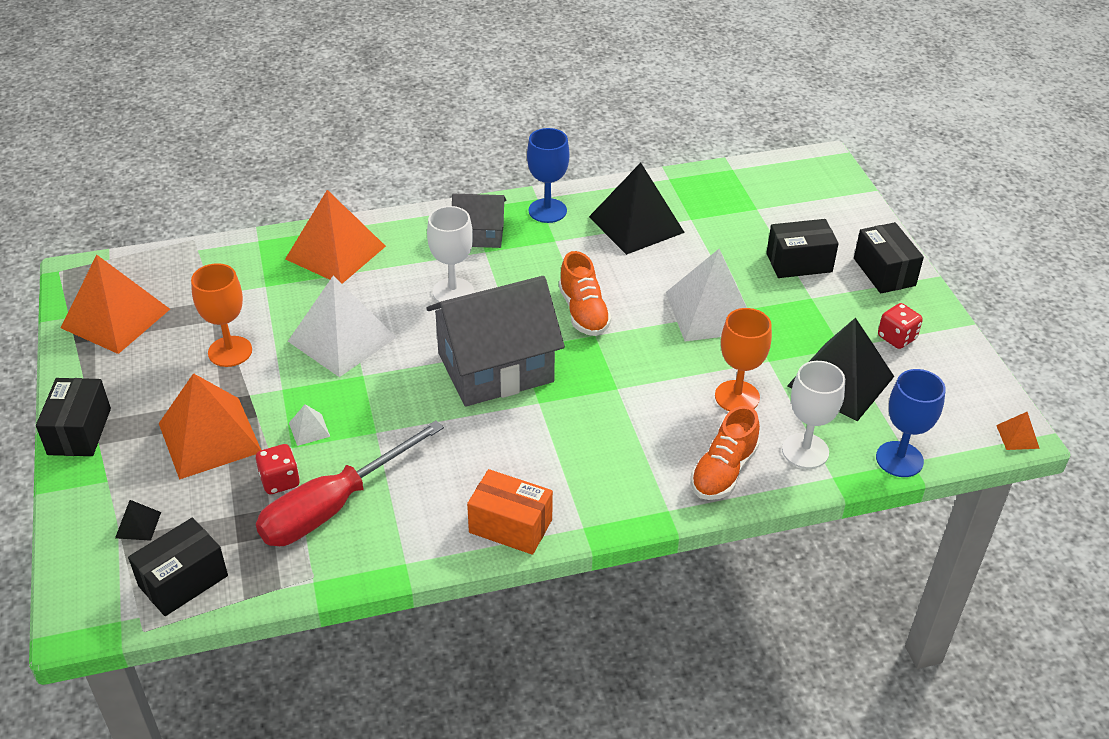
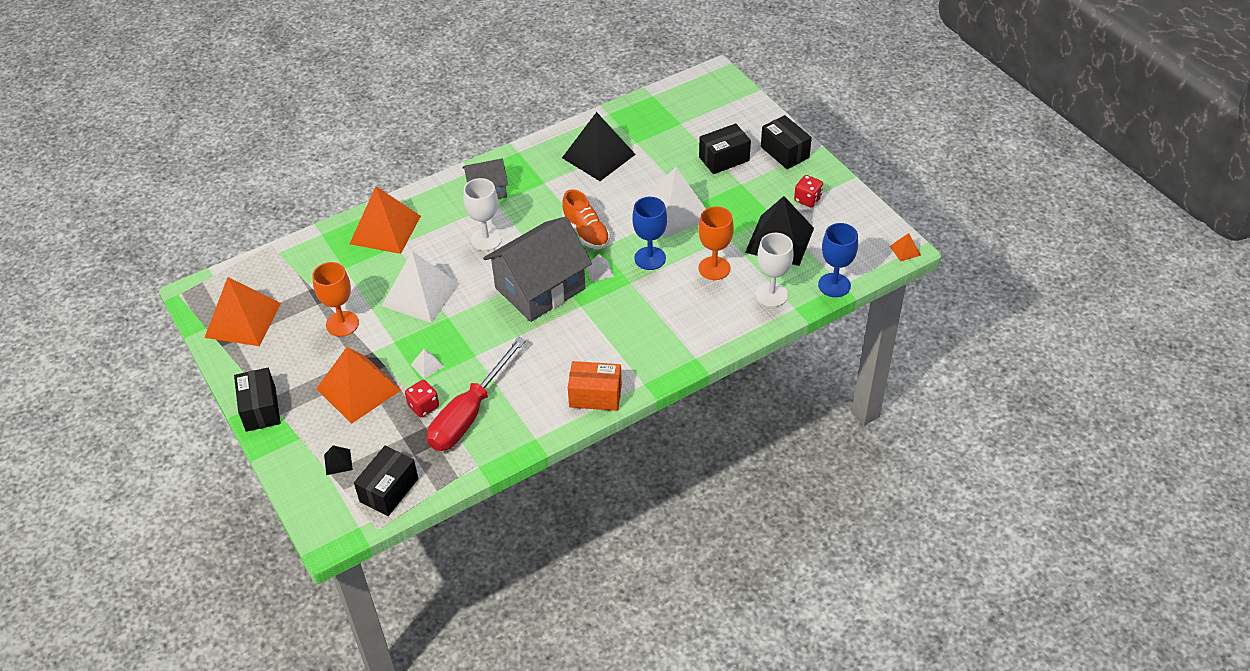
camera: 15 degrees left, 5 degrees up
blue goblet [527,128,570,223] -> blue goblet moved to [632,197,667,270]
orange shoe [691,406,760,500] -> none
none -> white pyramid [587,254,614,282]

